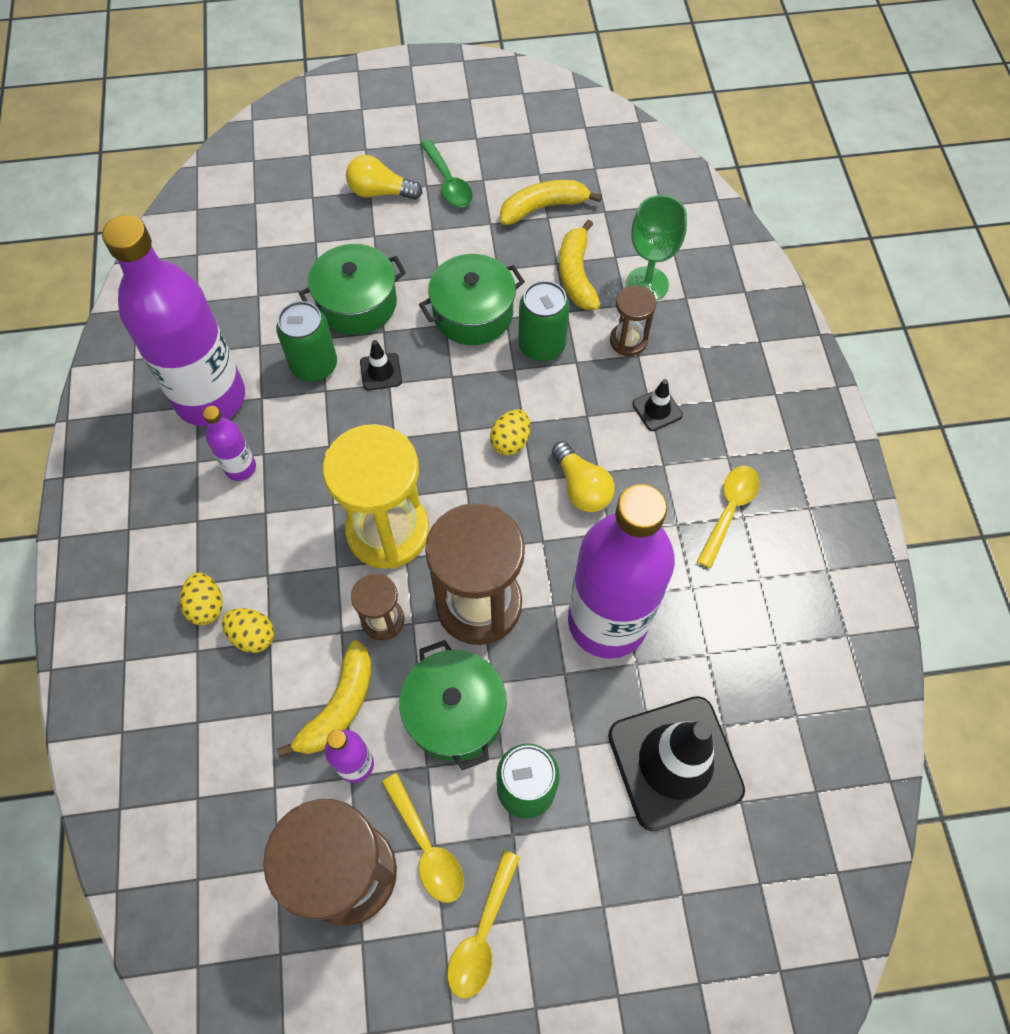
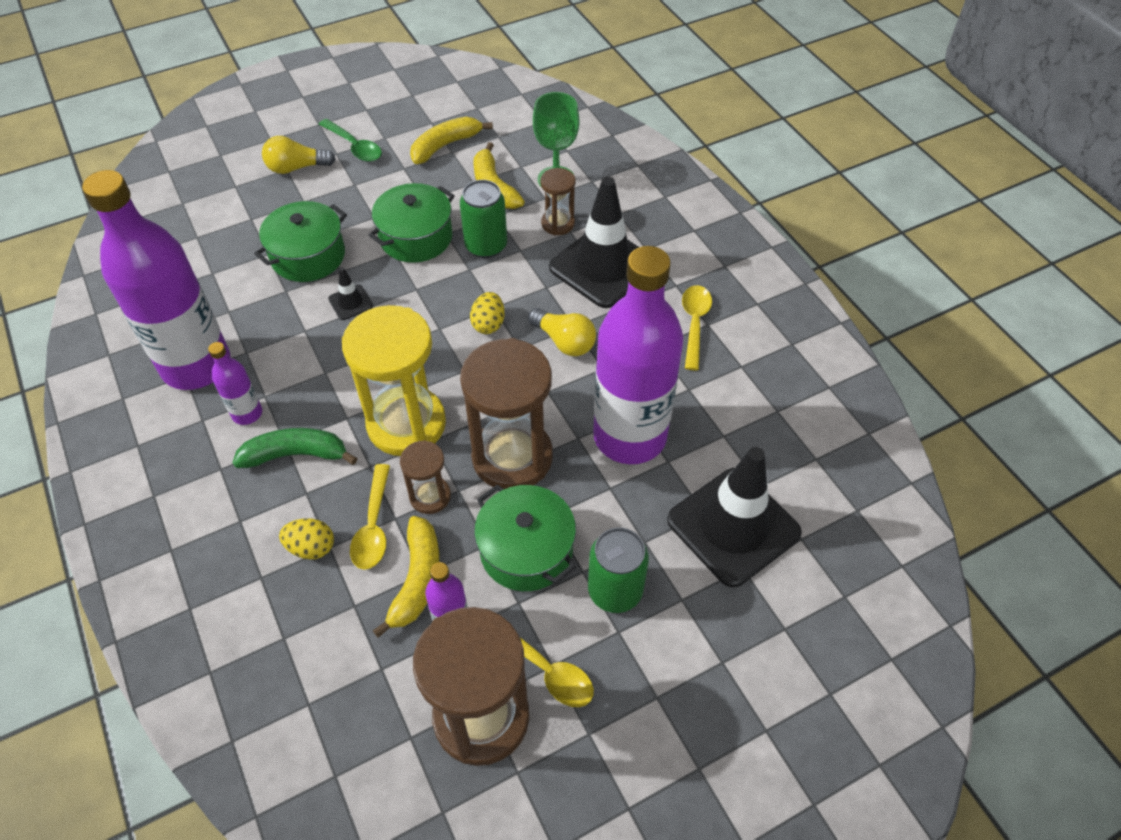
camera: 20 degrees left, 10 degrees down
yellow egg [180,572,223,626] -> none
green can [276,301,337,382] -> none
yellow spoon [447,850,520,999] -> yellow spoon moved to [350,464,390,570]
black traffic cone [632,379,683,431] -> black traffic cone [549,177,639,308], size x2.39
none -> green banana [232,428,357,468]

